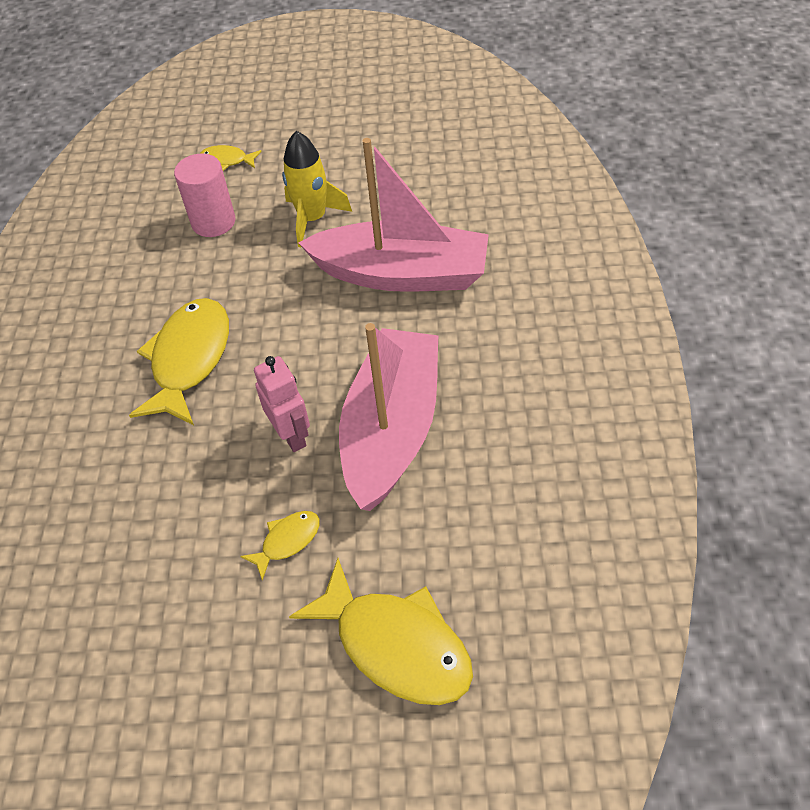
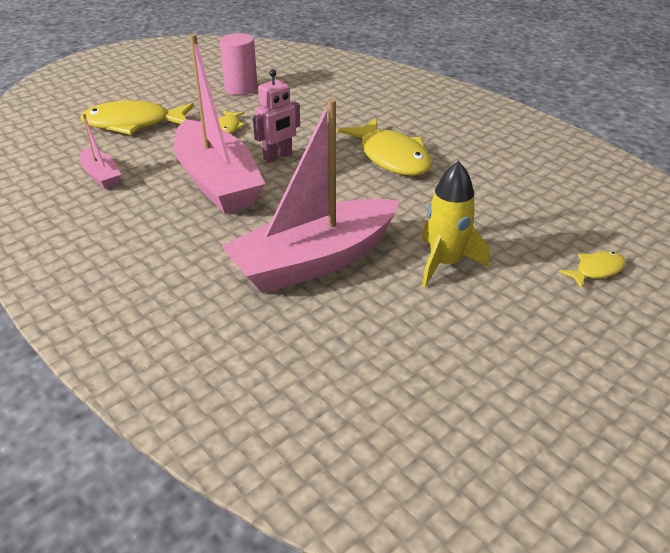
camera: 135 degrees right, 15 degrees down
pink cylinder [174,154,235,237] -> pink cylinder moved to [220,33,258,95]
pink robot [254,356,310,452] -> pink robot turned 60 degrees counterclockwise [253,69,300,163]
none -> pink boat [80,114,121,189]

